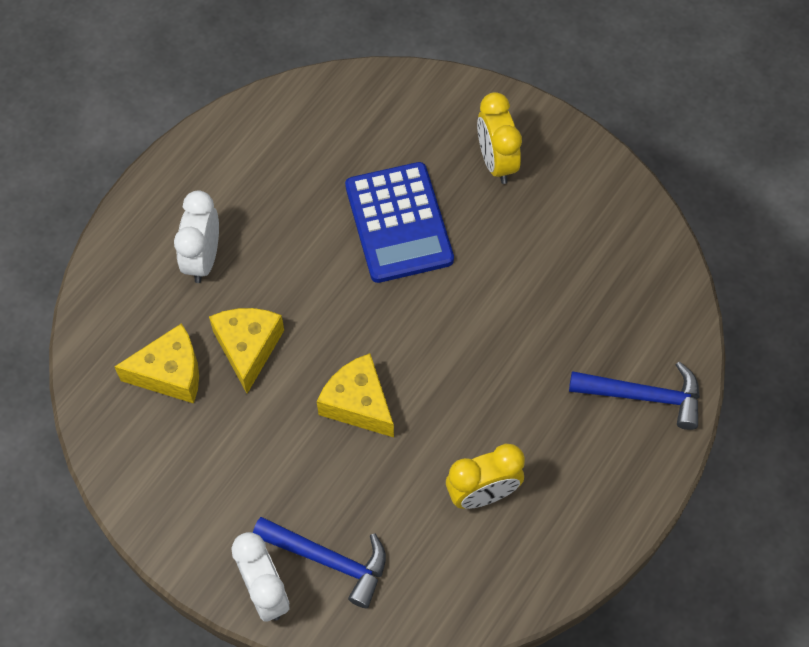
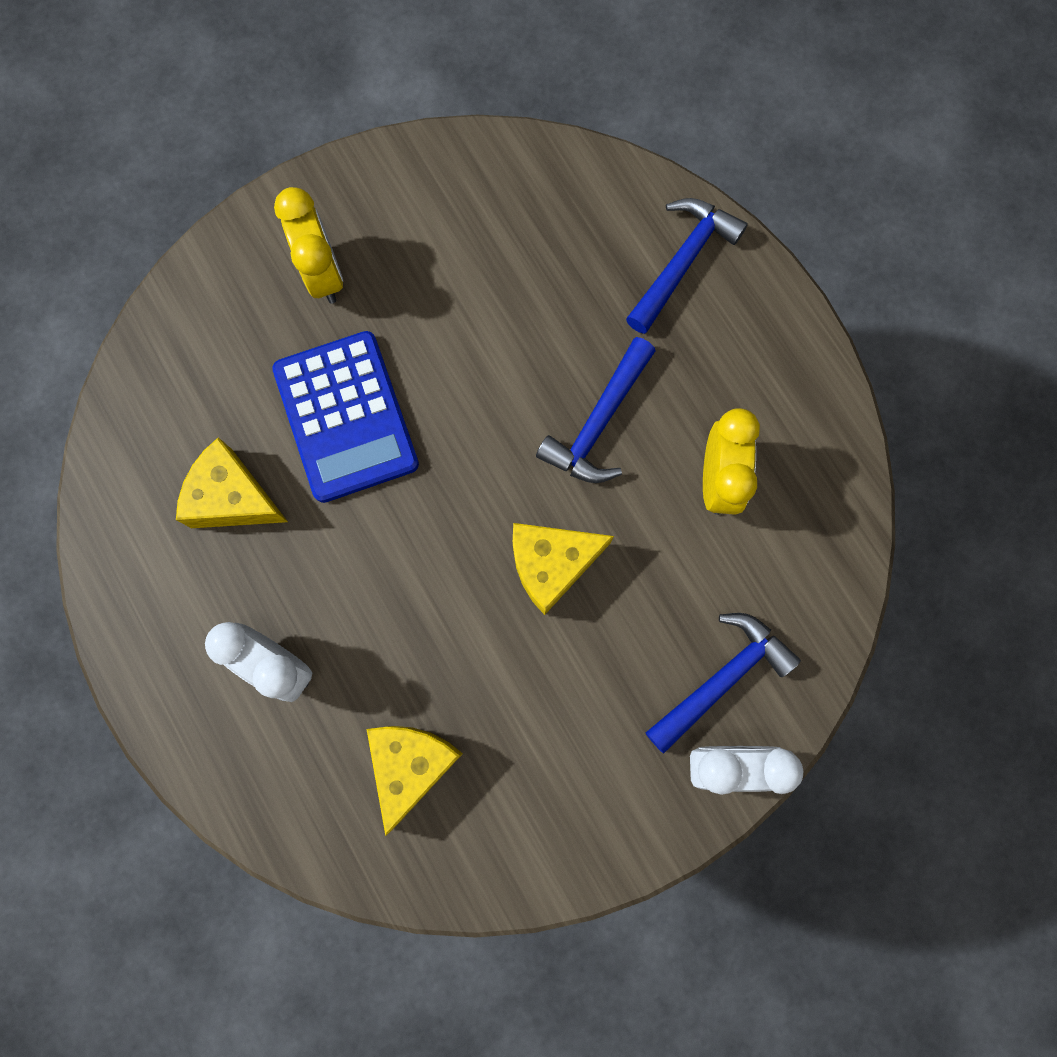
camera: 65 degrees left, 15 degrees up
yellow cheese [209,308,284,394] -> yellow cheese moved to [176,437,288,528]
blue calculator [345,162,454,283] -> blue calculator turned 60 degrees clockwise [272,331,419,503]
yellow clock [477,92,522,184] -> yellow clock turned 120 degrees counterclockwise [274,187,343,304]
none -> blue hammer [536,337,656,483]

